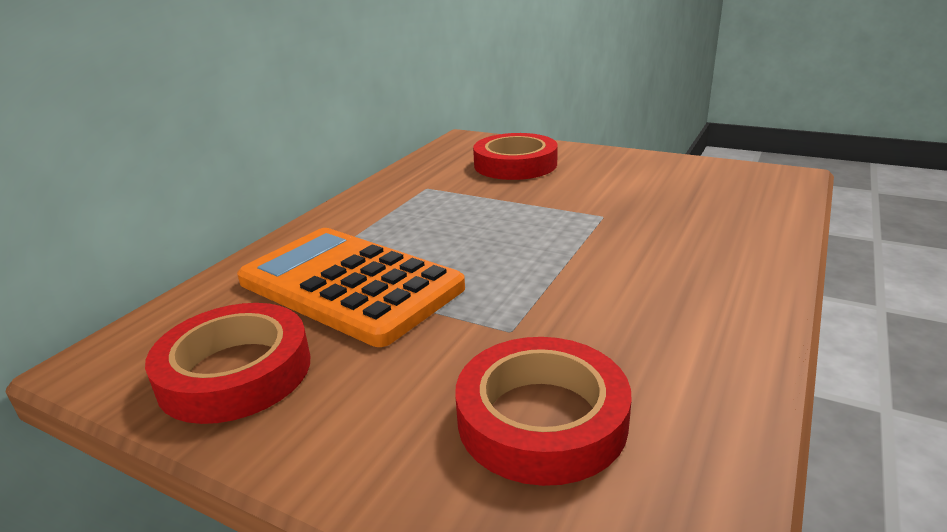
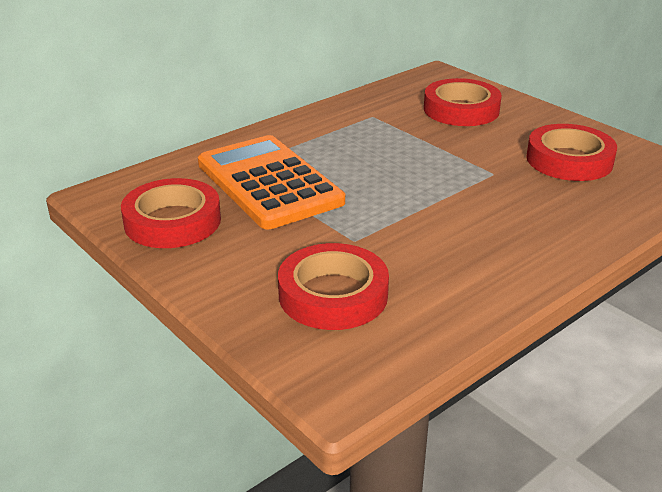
camera: 20 degrees right, 5 degrees up
none -> red tape [527,124,617,181]

